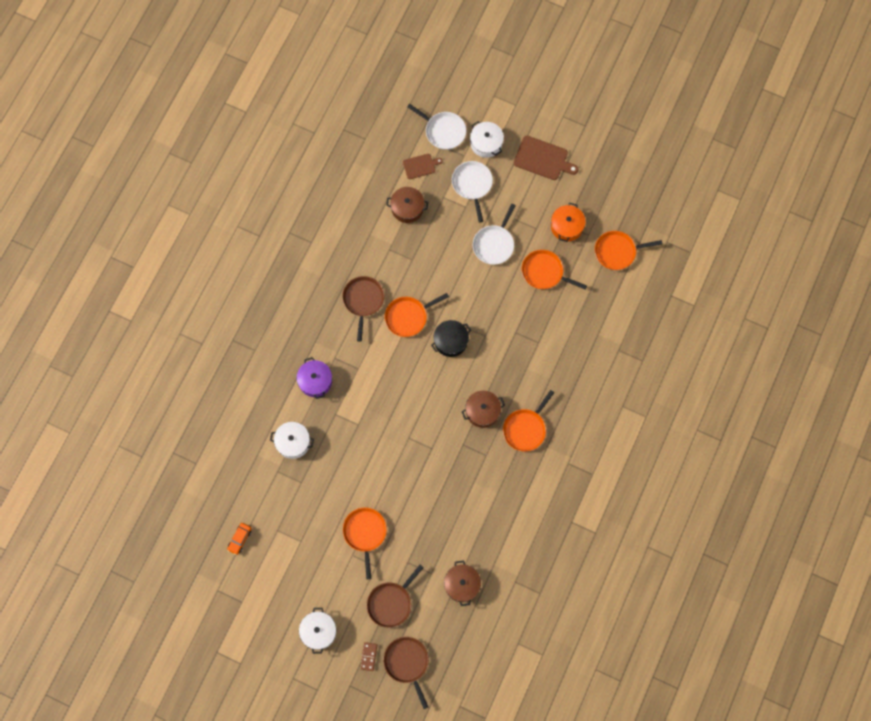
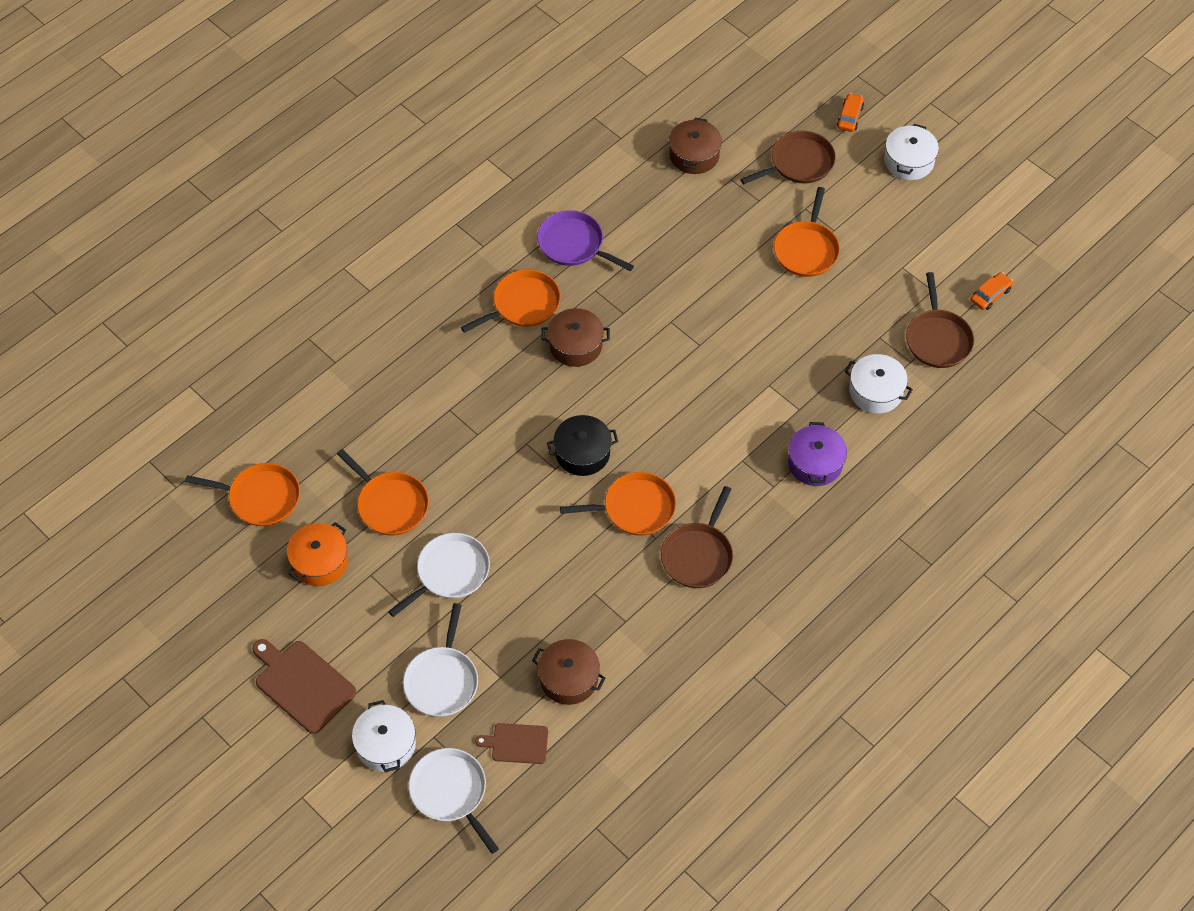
camera: 160 degrees left, 15 degrees down
brown domino [360,642,377,671] -> orange car [837,93,864,132]
brown pan [383,637,429,709] -> brown pan moved to [906,272,974,368]
none -> purple pan [537,210,634,271]

